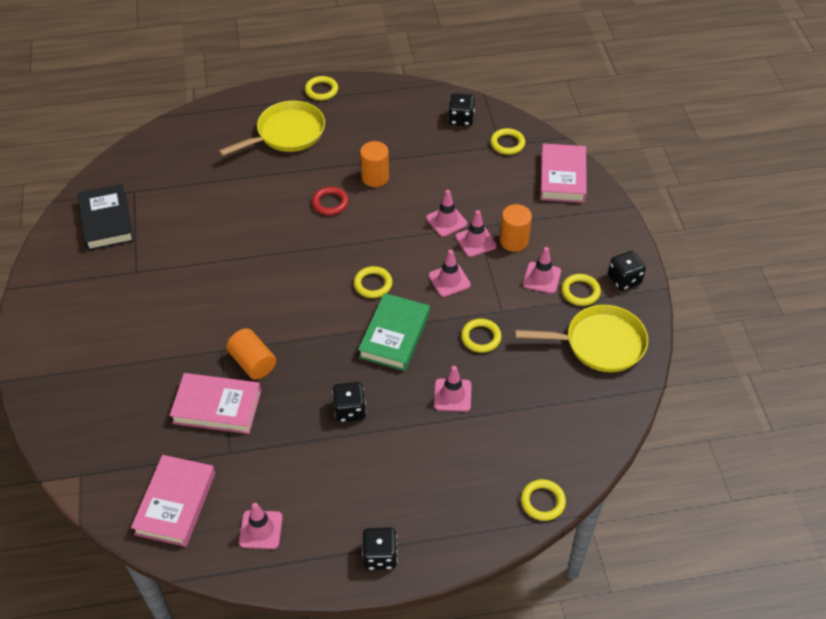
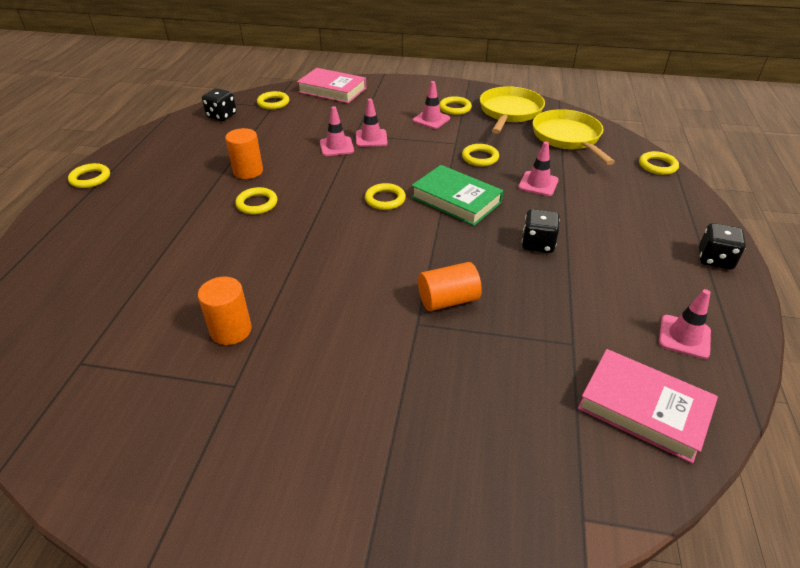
camera: 70 degrees left, 10 degrees down
black book [78,184,134,251] -> none
pink book [169,373,261,434] -> none
yellow pan [219,101,325,156] -> yellow pan moved to [533,109,615,165]
red ring [312,187,349,215] -> yellow ring [235,187,277,215]
pink traffic cone [429,249,471,297] -> none
orange cylinder [500,204,532,252] -> orange cylinder moved to [198,277,252,345]
black dice [608,251,646,291] -> none

